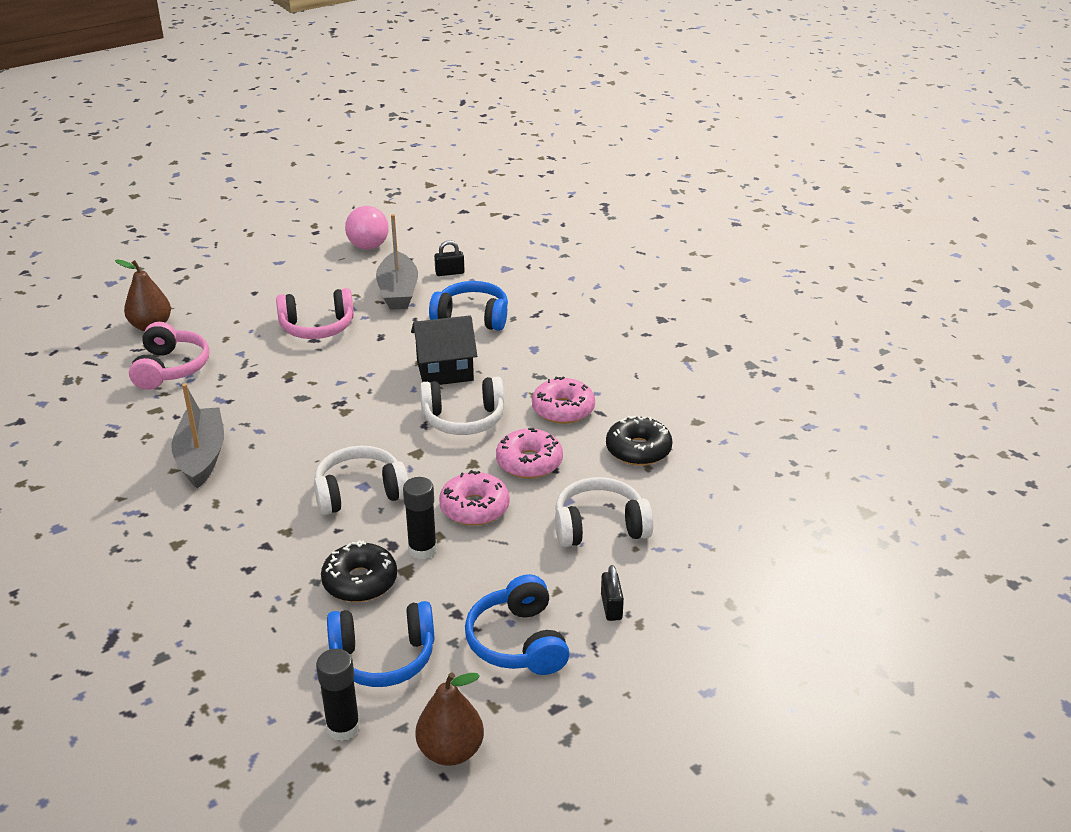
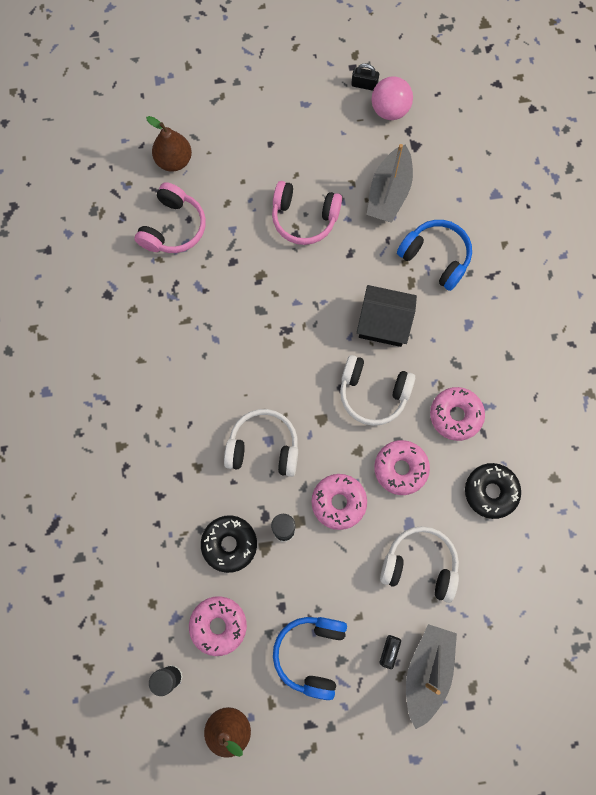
camera: 25 degrees right, 40 degrees up
grey boat [172,383,224,489] -> grey boat moved to [406,624,457,729]
blue headphones [327,601,435,687] -> pink donut [189,596,247,656]
black padlock [434,240,465,276] -> black padlock moved to [351,63,379,91]

